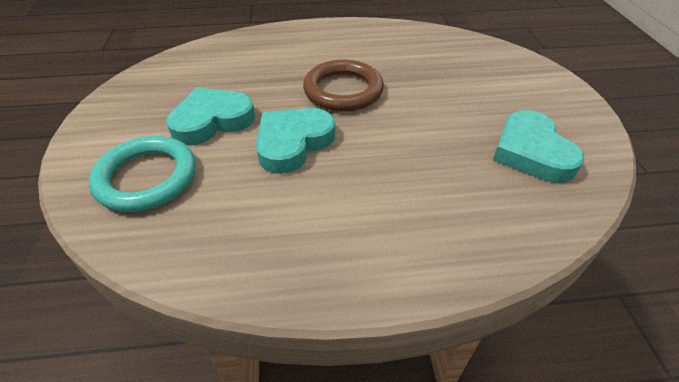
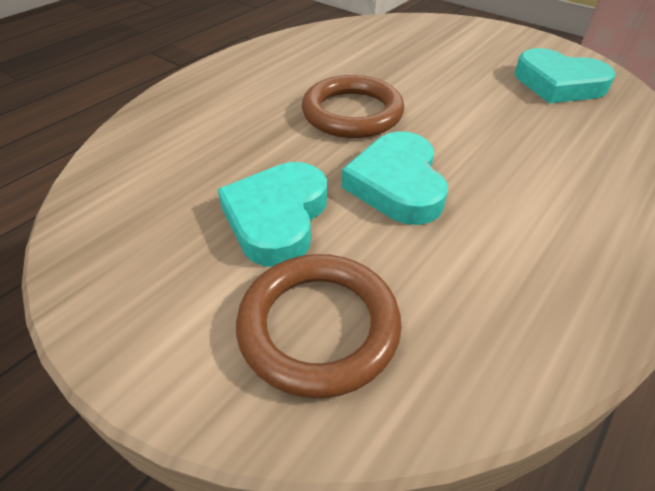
camera: 45 degrees left, 0 degrees up
turquoise ring [89,136,196,212] -> brown ring [236,254,402,399]

